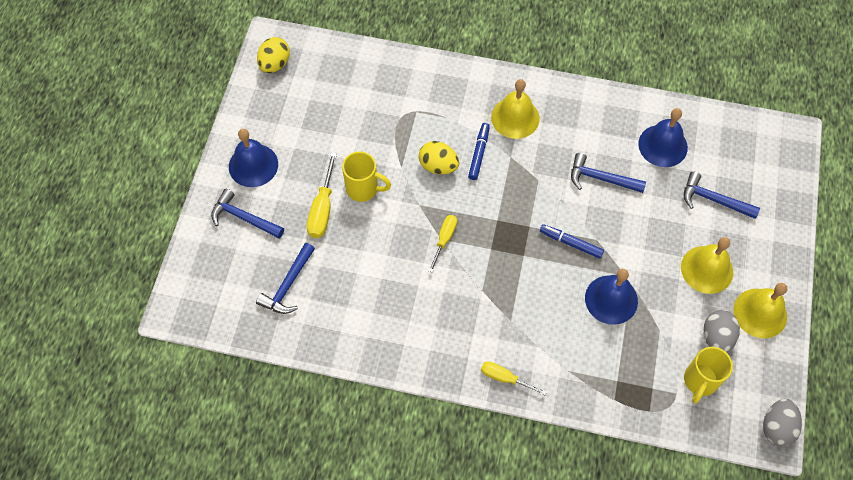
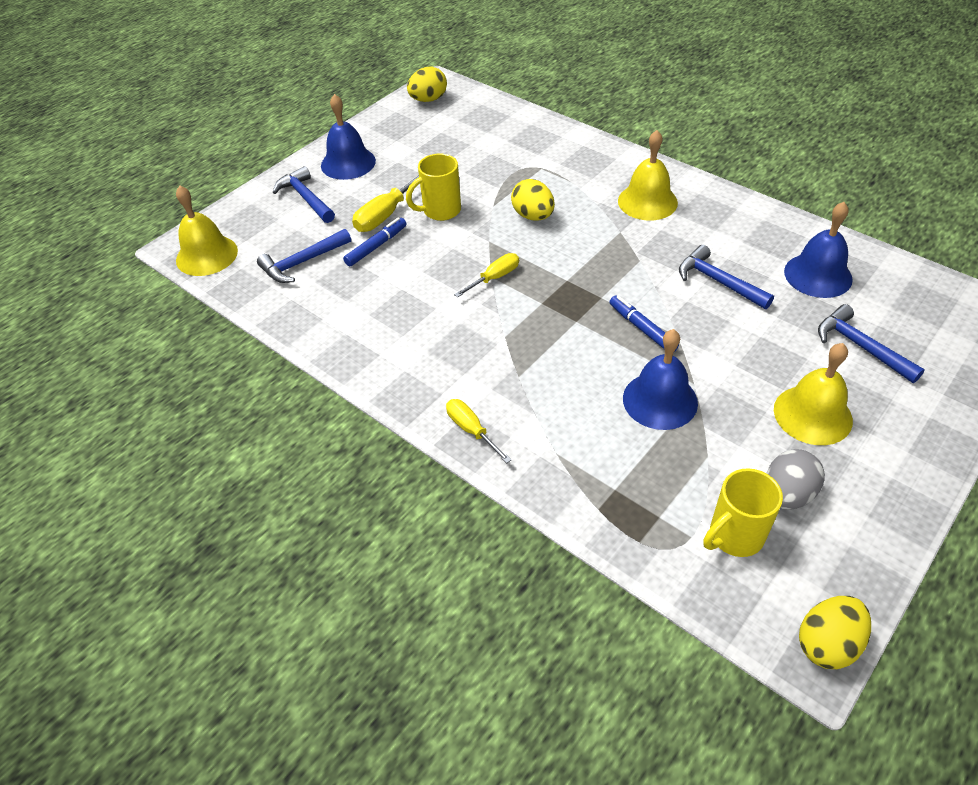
camera: 30 degrees right, 15 degrees down
yellow mug [342,152,391,202] -> yellow mug turned 105 degrees clockwise [406,154,461,221]
blue marker [468,123,490,180] -> blue marker moved to [343,217,407,267]
yellow bell [734,283,787,338] -> yellow bell moved to [176,185,238,276]
grey egg [763,399,802,447] -> yellow egg [799,596,871,669]

